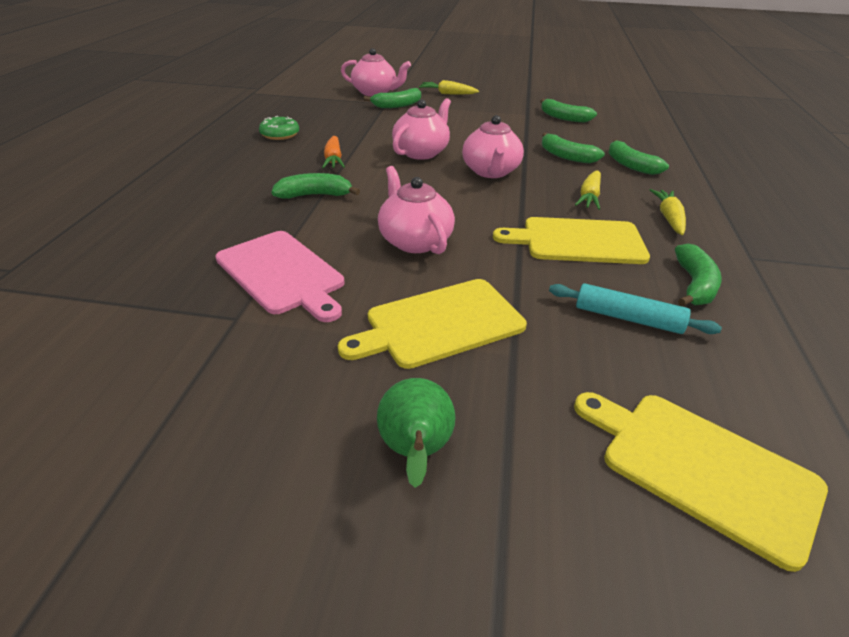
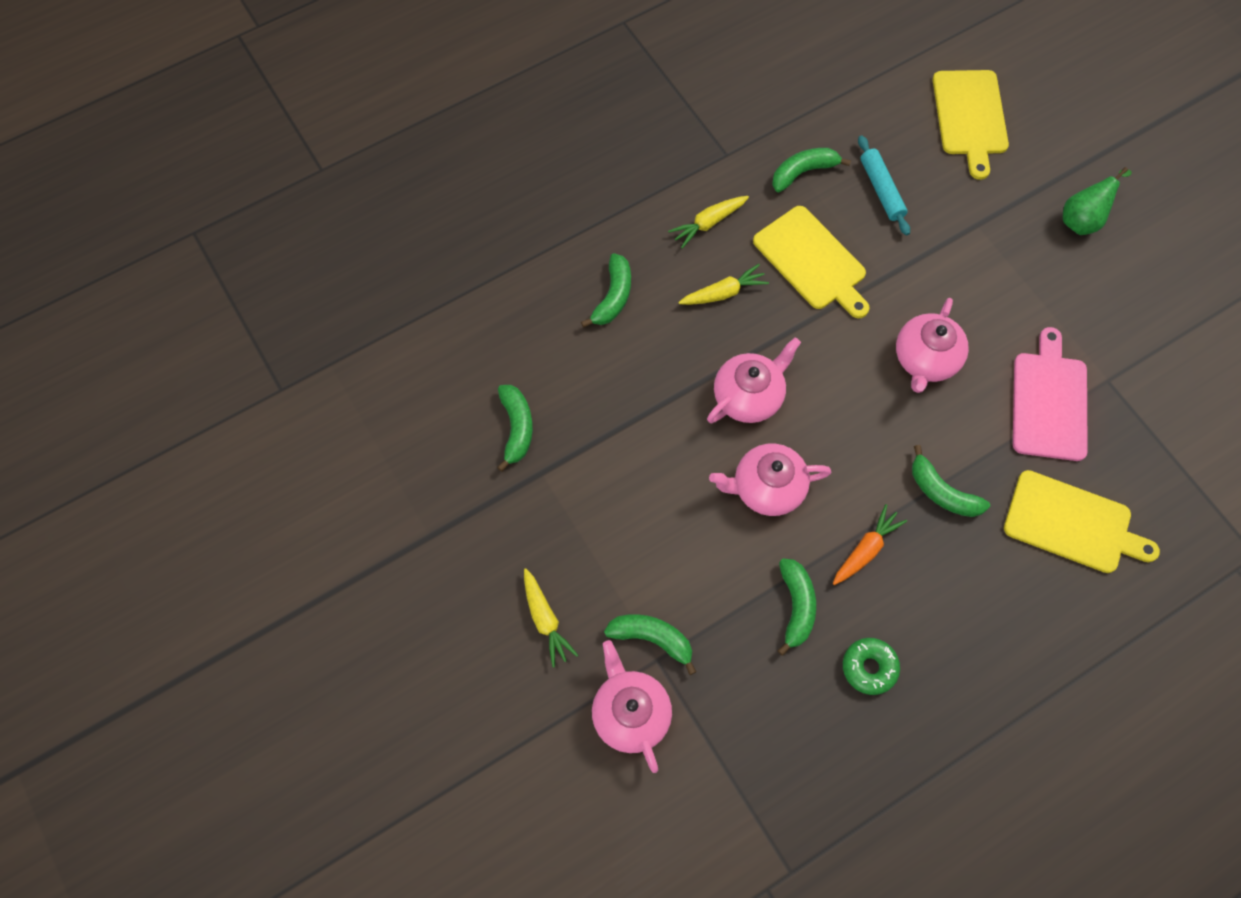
camera: 130 degrees left, 30 degrees up
yellow cutting board [338,279,527,369] -> yellow cutting board moved to [1004,470,1160,573]
green banana [542,133,605,163] -> green banana moved to [777,559,816,656]

